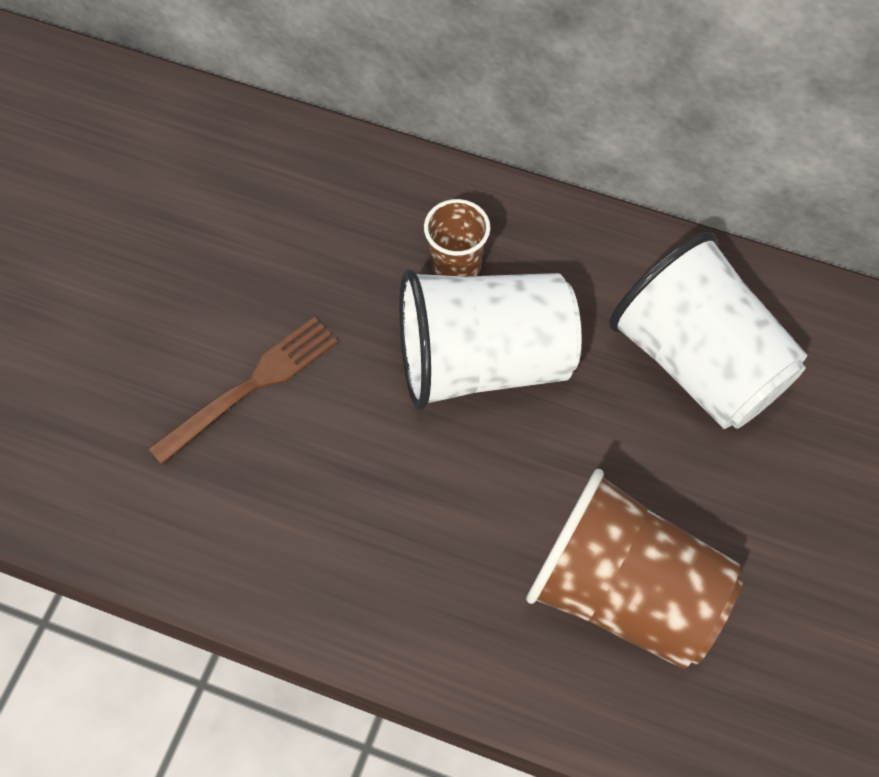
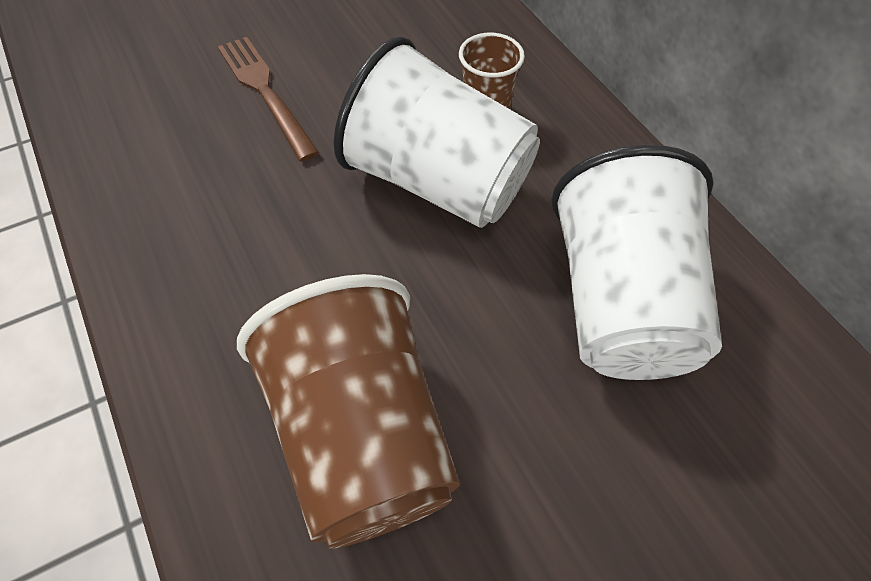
camera: 40 degrees right, 5 degrees down
brown fork [148,317,338,465] -> brown fork turned 120 degrees counterclockwise [218,37,319,162]

